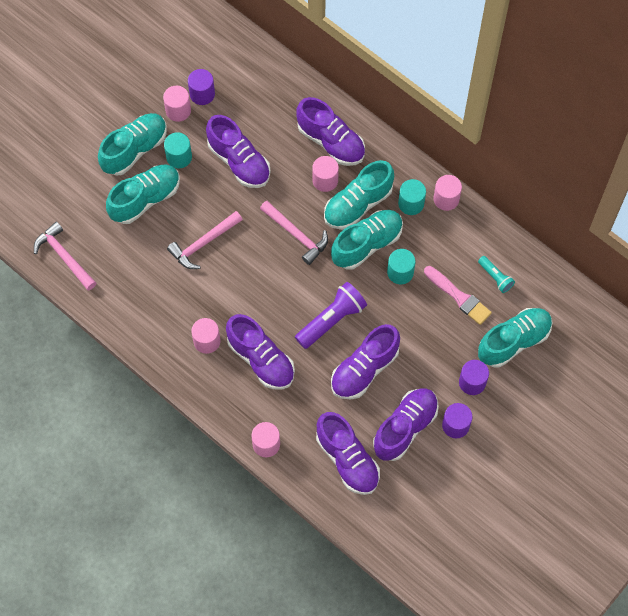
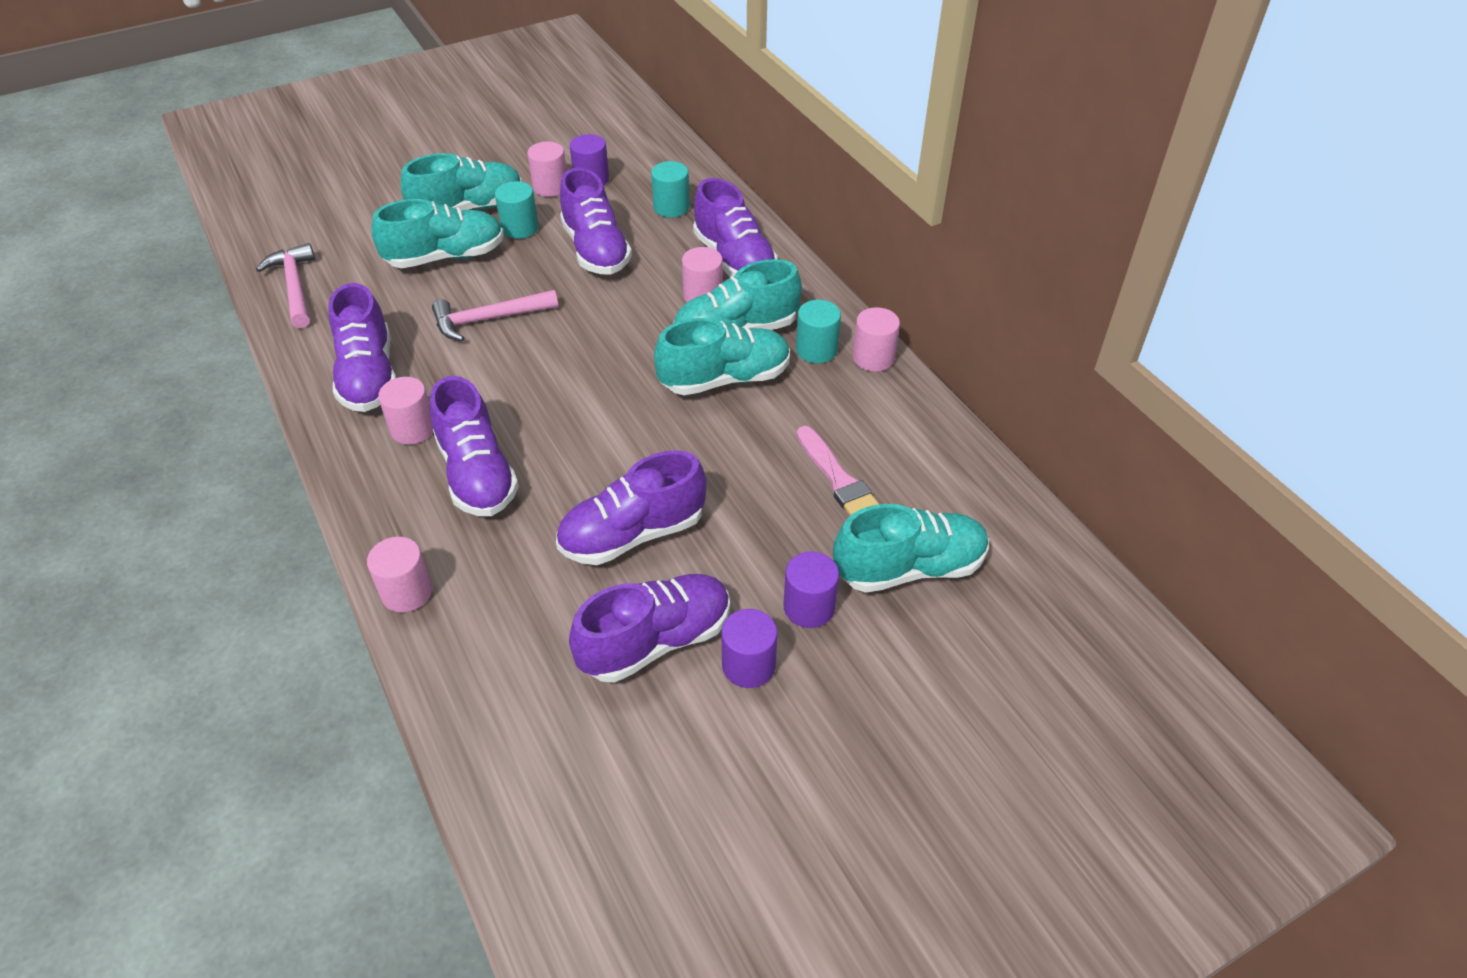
camera: 20 degrees right, 20 degrees down
pink hammer [260,201,328,265] -> none
purple flashlight [295,282,367,349] -> none
purple shoe [316,412,380,495] -> purple shoe moved to [328,283,396,412]
turquoise cylinder [387,249,415,284] -> turquoise cylinder moved to [651,161,690,218]
turquoise flashlight [478,256,515,293] -> none

